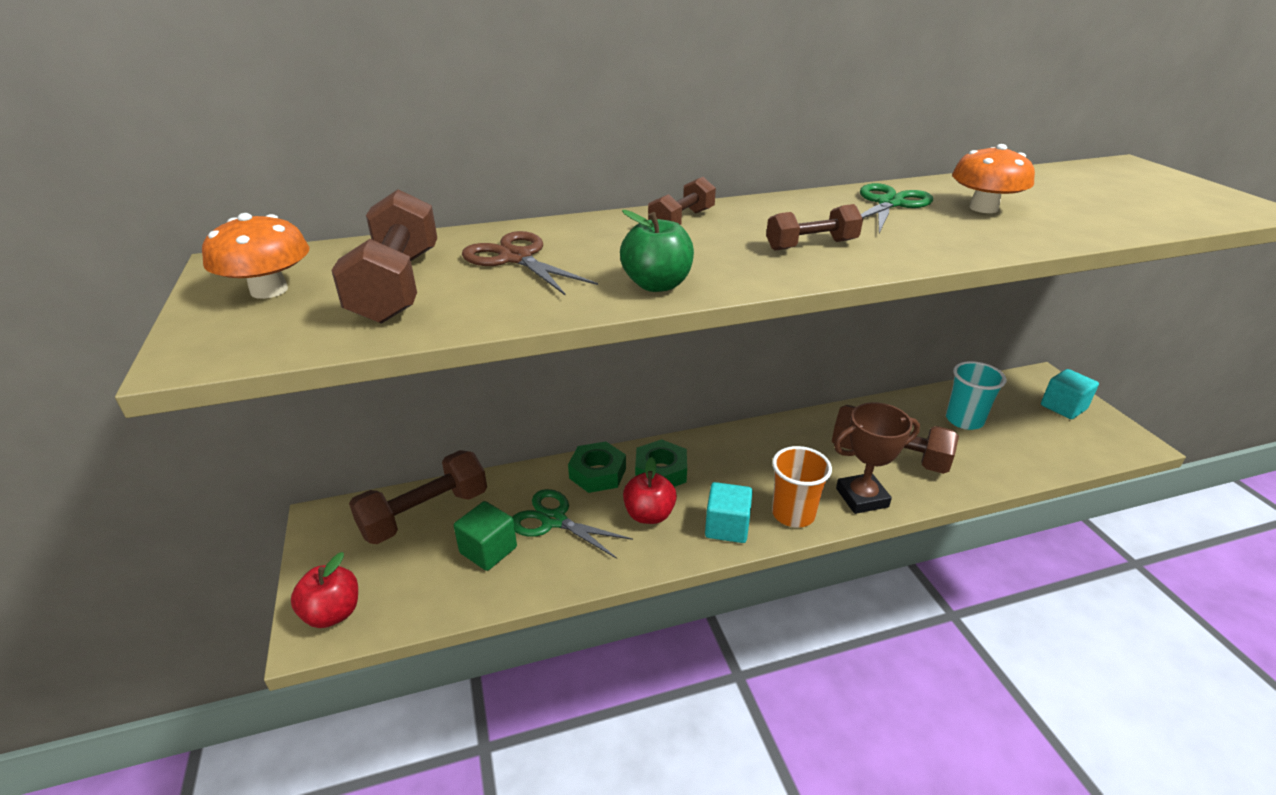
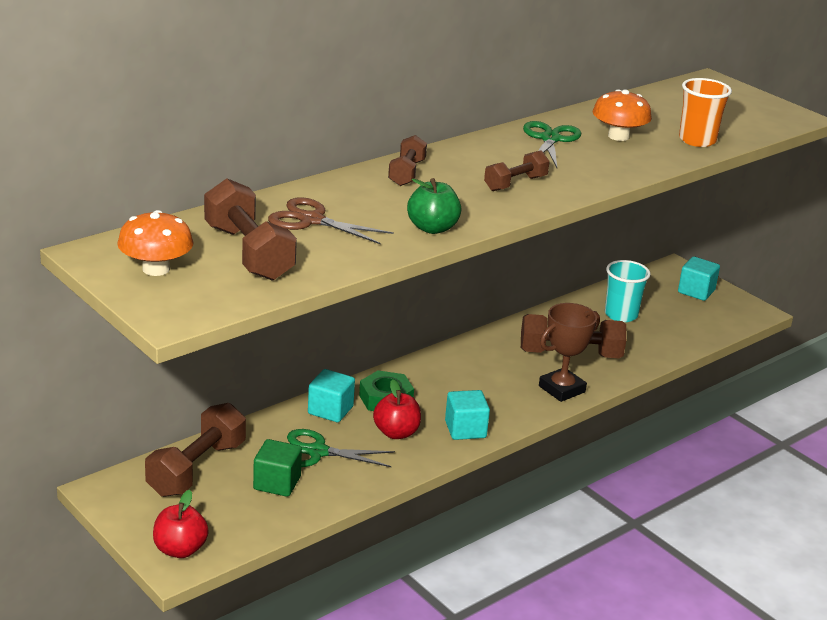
camera: 25 degrees left, 5 degrees down
green nut [568,442,626,493] -> turquoise cube [308,369,355,422]
orange cup [772,446,832,528] -> orange cup moved to [679,78,732,147]

